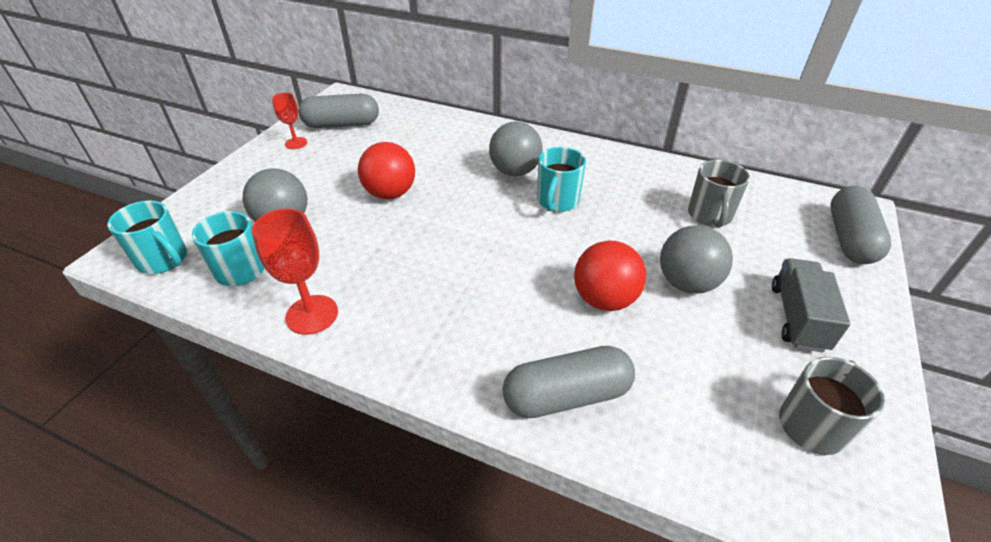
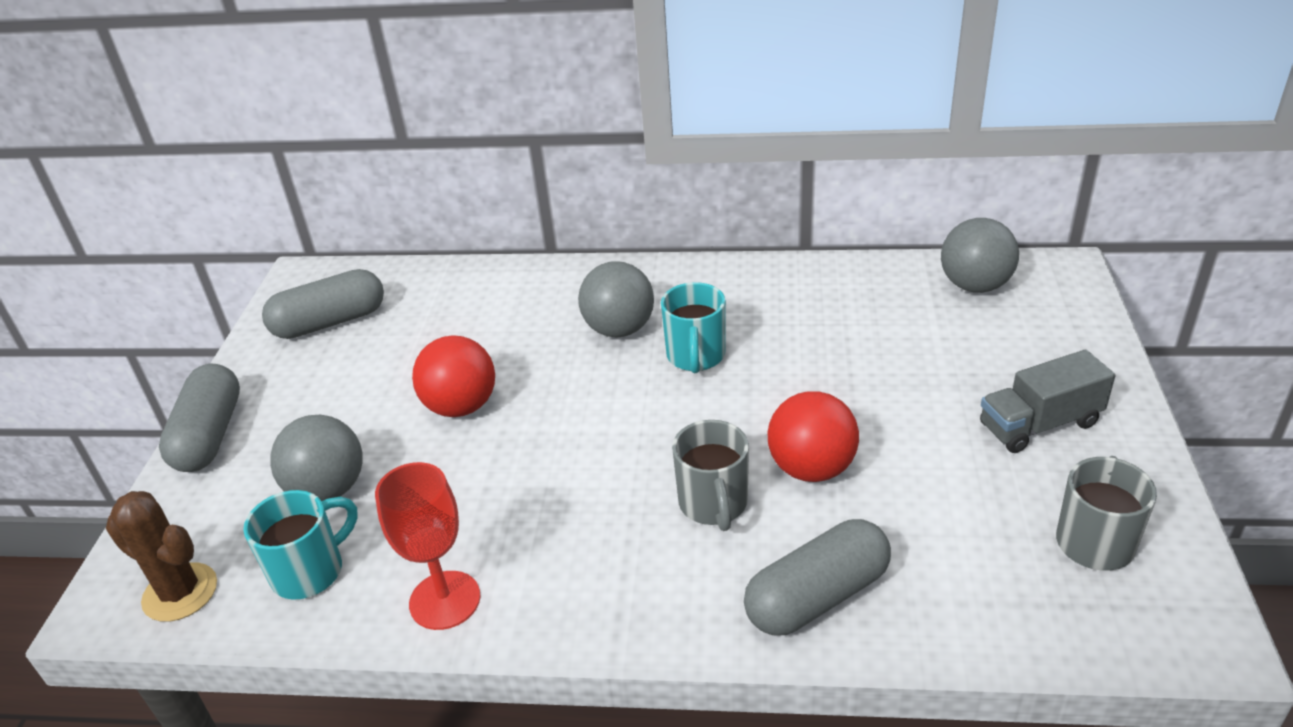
camera: 15 degrees left, 5 degrees down
turquoise mug [107,200,187,274] -> brown cactus [106,491,217,622]
red goblet [272,93,307,149] -> none
grey ball [660,225,733,294] -> grey ball moved to [941,218,1019,293]
grey mug [688,160,750,228] -> grey mug moved to [672,420,749,531]
grey truck [772,258,851,353] -> grey truck turned 105 degrees counterclockwise [980,350,1115,453]
grey capsule [830,186,891,264] -> grey capsule moved to [159,364,240,472]

